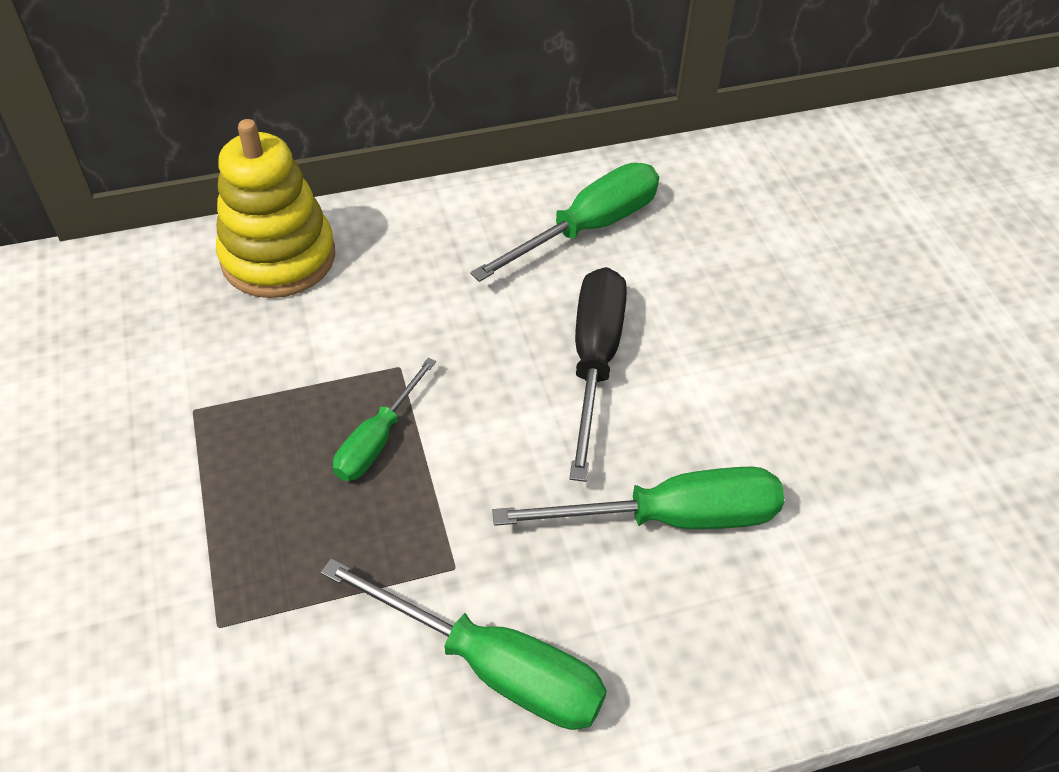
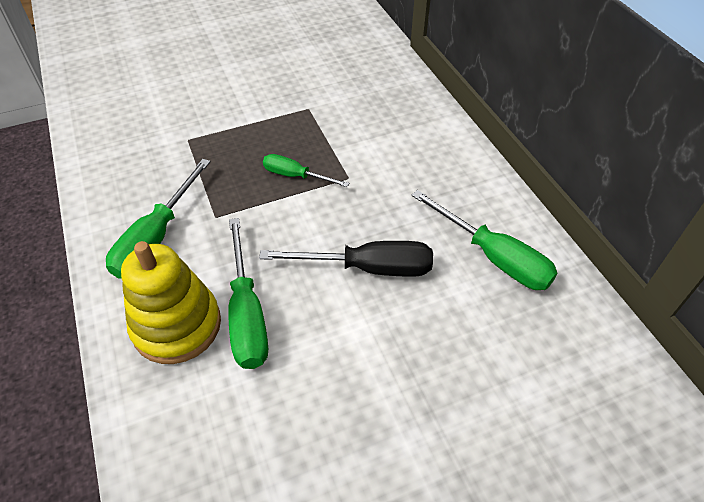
camera: 85 degrees right, 0 degrees up
yellow stacking toy [216,119,335,298] -> yellow stacking toy moved to [121,241,221,364]

